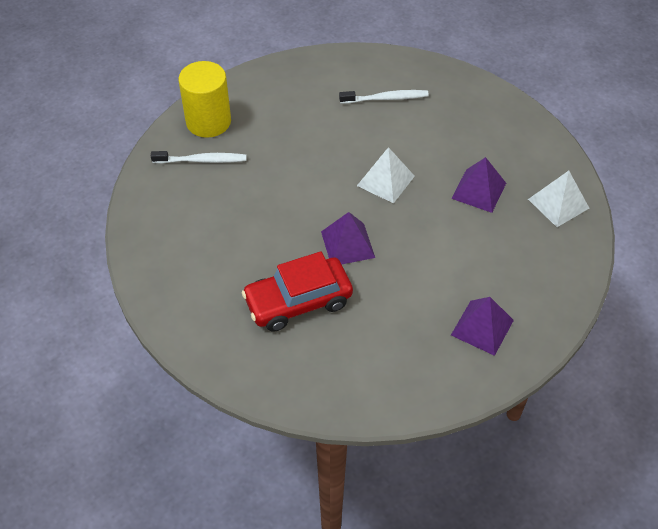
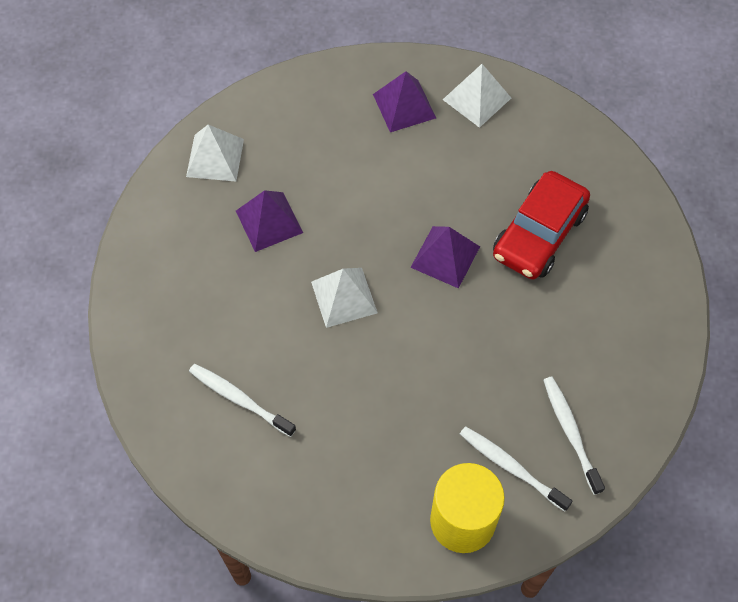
camera: 140 degrees left, 10 degrees up
red car [242,251,353,332] -> red car turned 105 degrees clockwise [493,171,590,280]
none -> white pyramid [443,64,511,128]
none -> white toothbrush [543,377,605,495]

